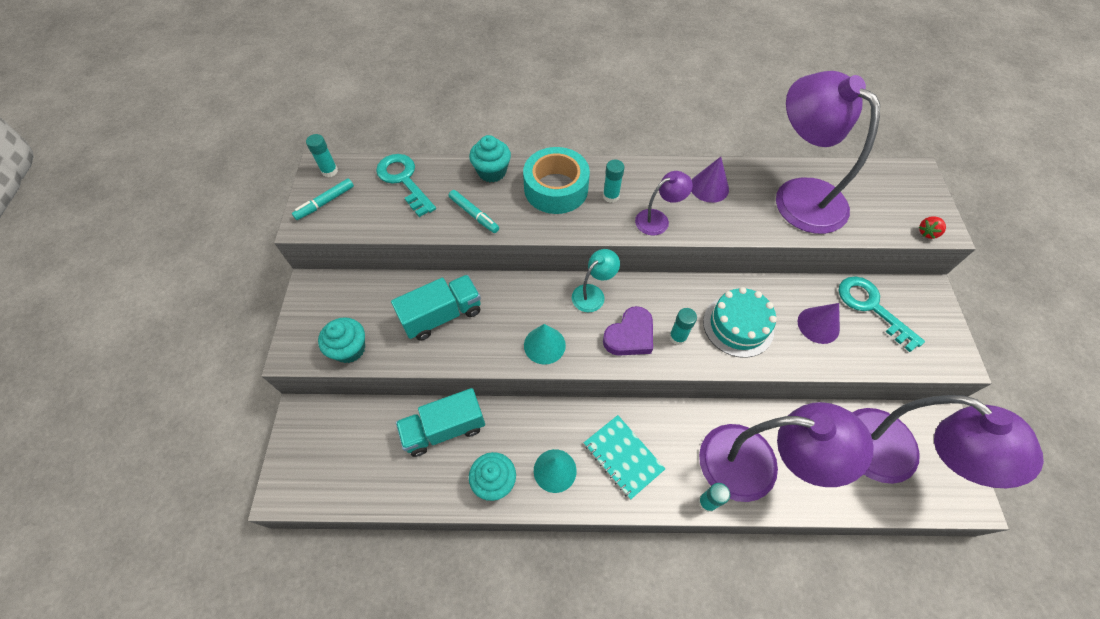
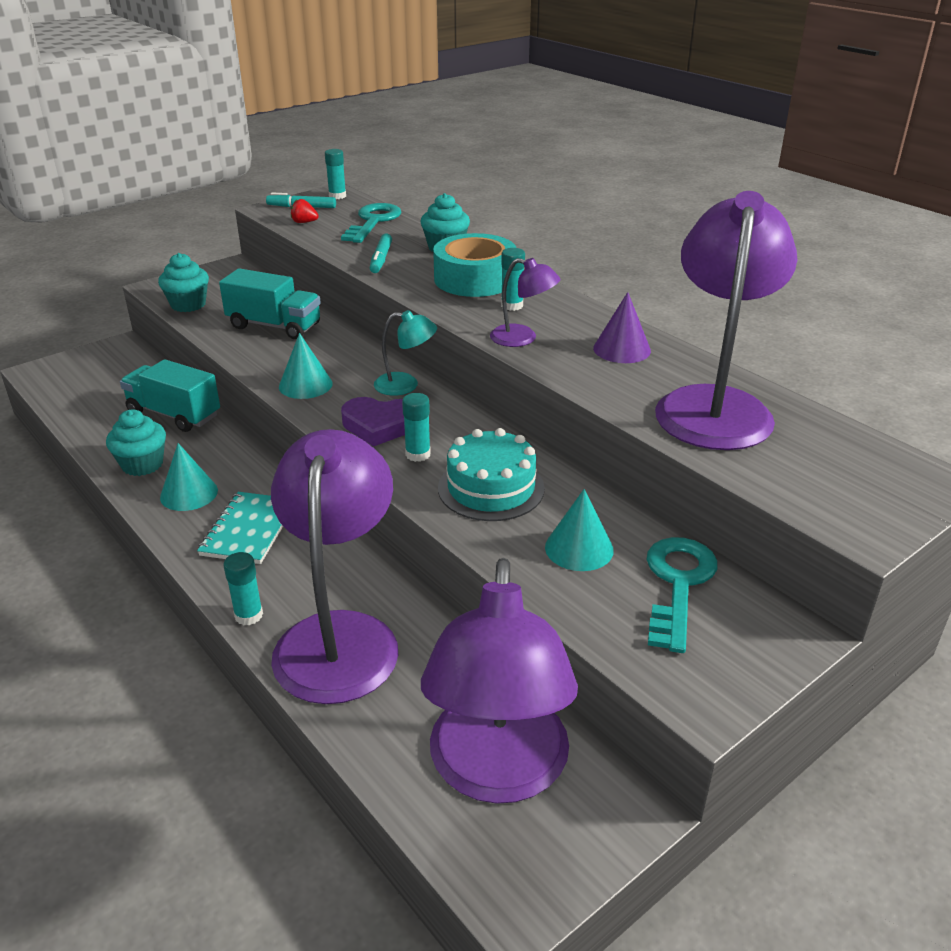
camera: 50 degrees right, 25 degrees down
purple lamp [699,402,874,502] -> purple lamp turned 150 degrees counterclockwise [271,429,398,704]
purple cone [798,303,840,344] -> turquoise cone [545,489,614,571]
red strawberry [919,216,946,239] -> red strawberry moved to [291,199,319,223]

